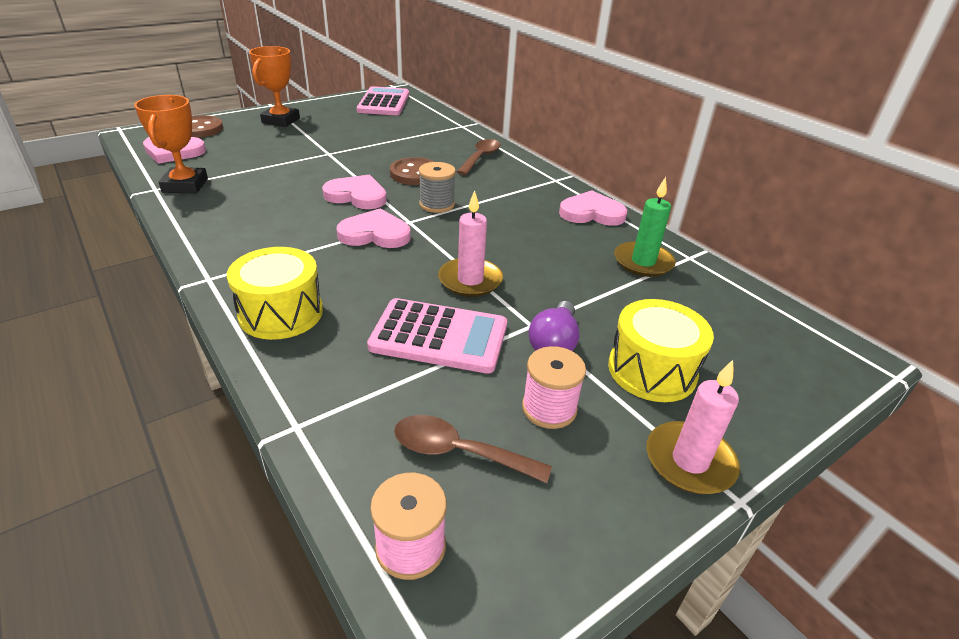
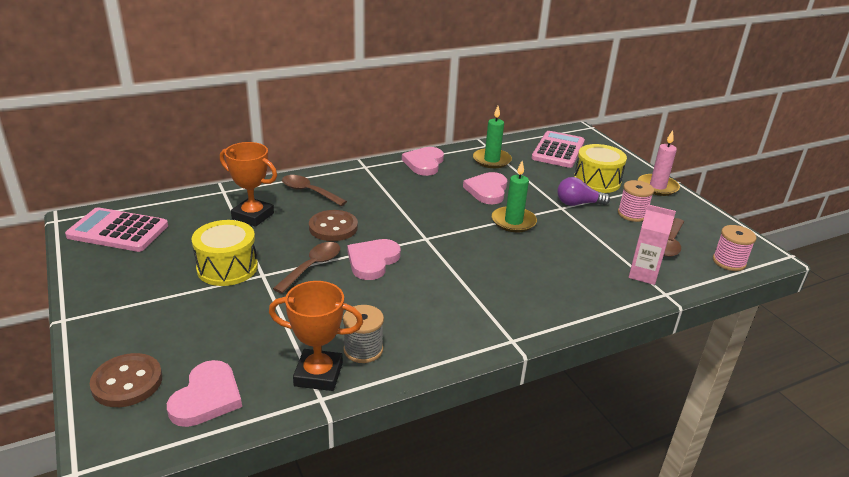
camera: 80 degrees left, 5 degrees down
yellow drum [227,247,323,340] -> yellow drum moved to [192,220,258,286]
orange trophy [249,46,300,127] -> orange trophy moved to [220,142,277,227]
pink heart [337,208,411,248] -> pink heart moved to [463,172,507,204]
pink calculator [367,298,507,374] -> pink calculator moved to [532,131,585,168]
grey spool [419,162,456,213] -> grey spool moved to [343,305,384,363]
pink candle [438,190,503,297] -> green candle [492,161,537,232]
purple light bulb [528,301,580,351] -> purple light bulb turned 150 degrees clockwise [557,177,610,206]
none -> brown spoon [273,242,340,294]
none -> pink carton [629,204,676,285]

